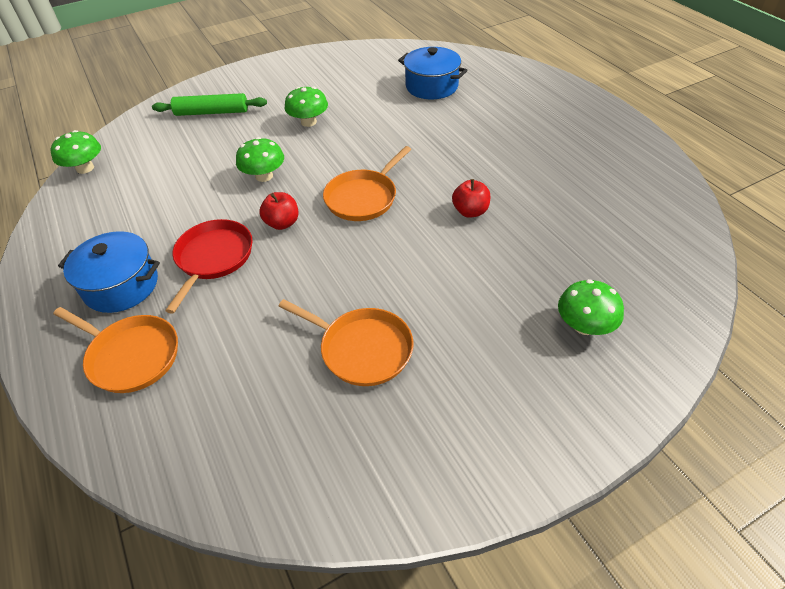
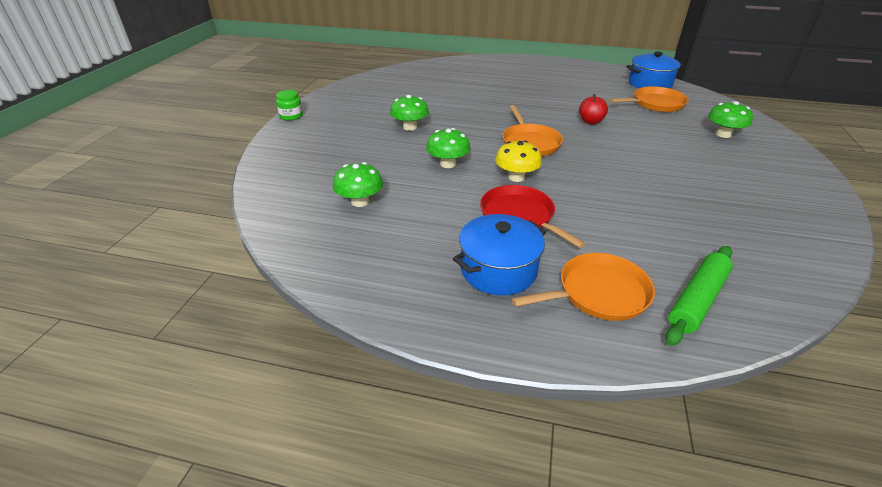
camera: 50 degrees left, 10 degrees down
green mushroom [50,130,101,174] -> green mushroom moved to [333,162,383,207]
green rolling pin [152,93,267,116] -> green rolling pin moved to [665,246,733,346]
red apple [259,192,299,230] -> yellow mushroom [495,141,542,182]
orange pan [278,299,414,386] -> orange pan moved to [610,86,688,112]
blue pot [398,47,468,99] -> blue pot moved to [626,51,683,89]
none -> green jar [276,90,303,121]

